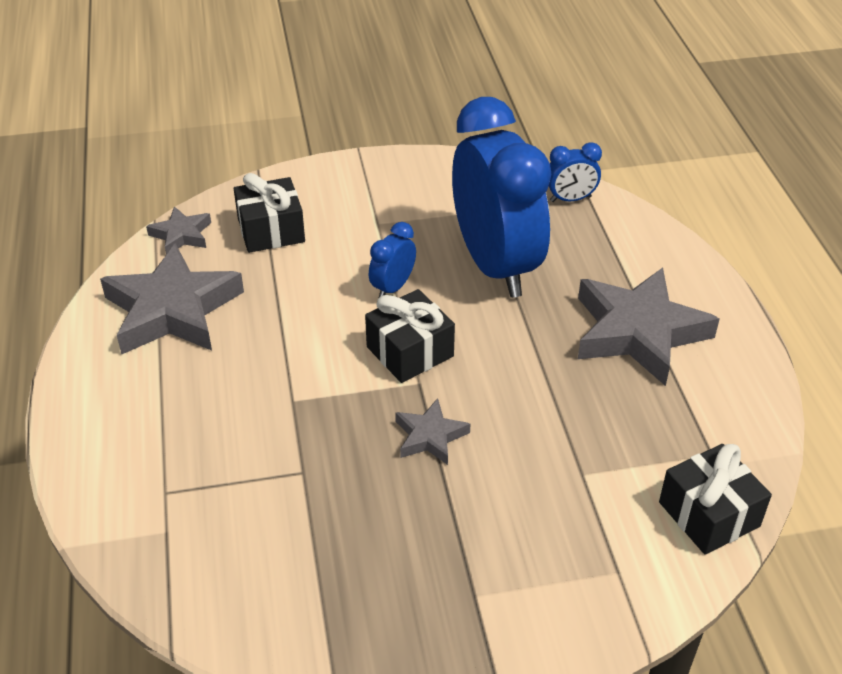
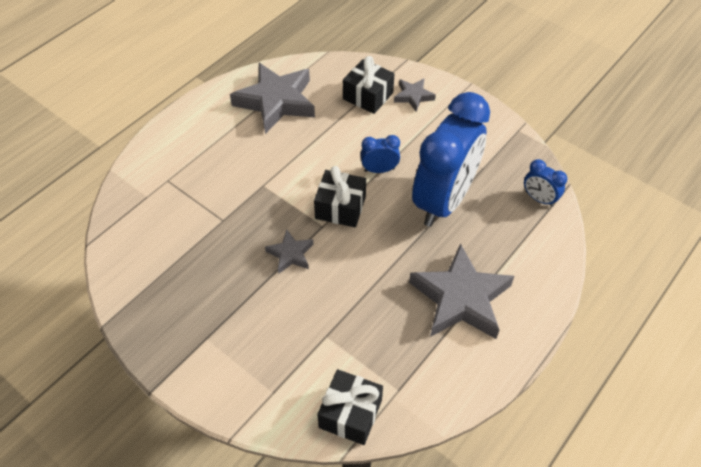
camera: 50 degrees right, 10 degrees up
grey star [146,206,211,255] -> grey star moved to [394,78,436,112]

